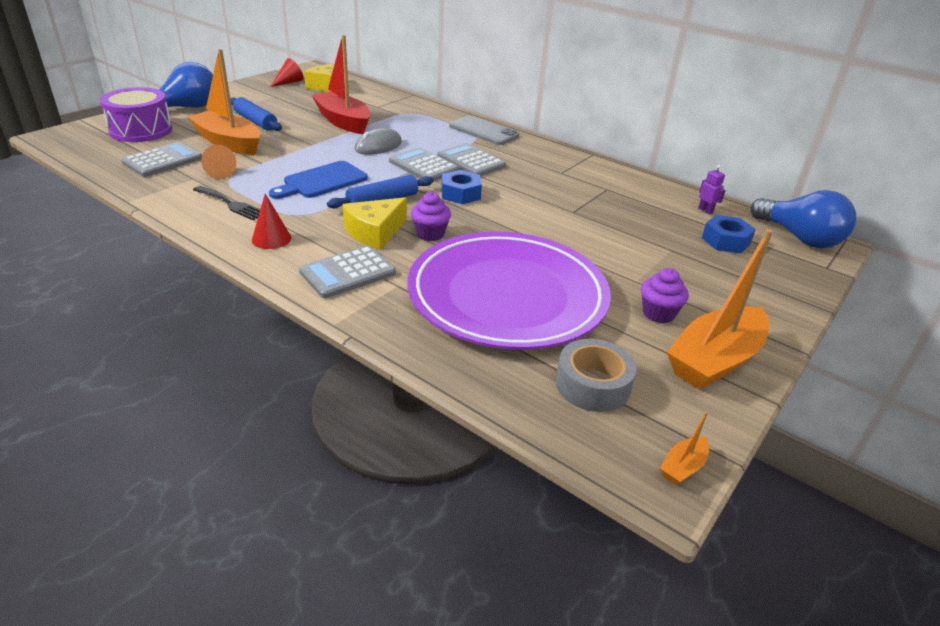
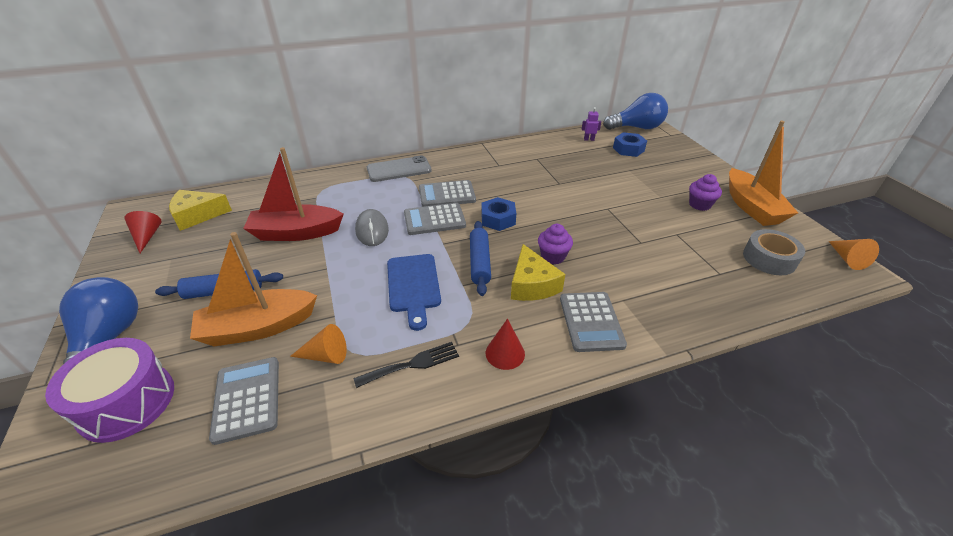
camera: 55 degrees left, 5 degrees up
purple plate [408,232,611,350] -> none
orange boat [660,411,709,485] -> orange cone [828,239,879,270]

